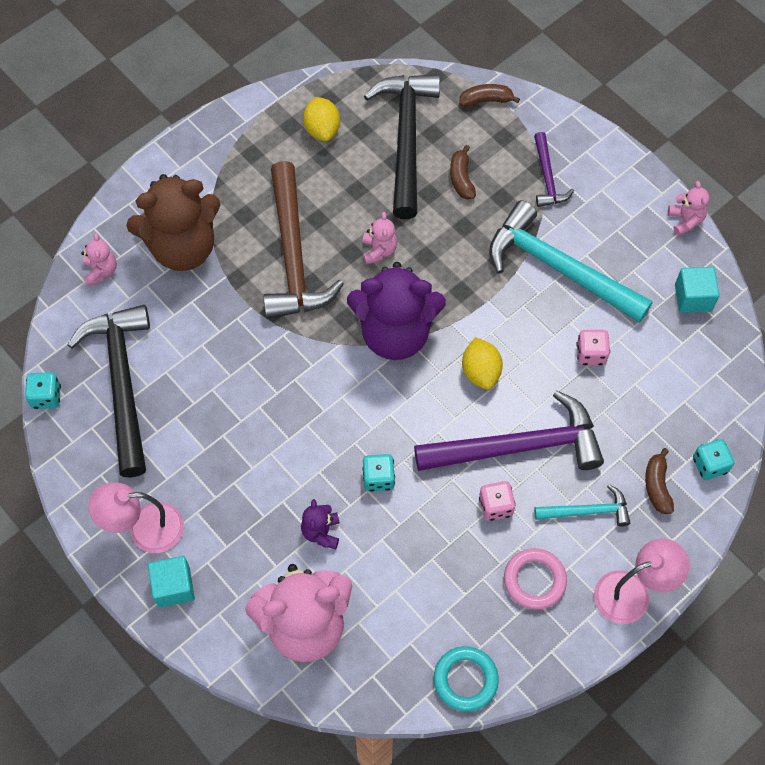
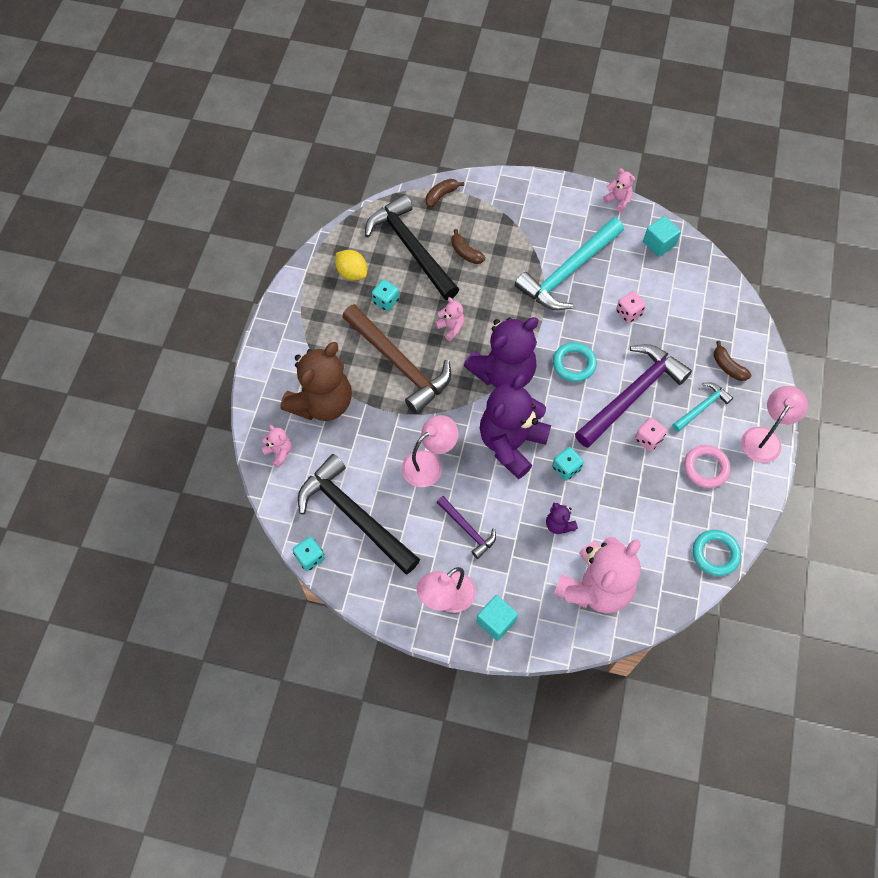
camera: 35 degrees left, 0 degrees up
yellow lemon [462,337,503,390] -> turquoise ring [553,342,597,382]
turquoise hammer [489,200,653,323] -> turquoise hammer turned 45 degrees counterclockwise [515,217,624,310]
purple hammer [534,132,574,207] -> purple hammer moved to [436,496,496,559]
turquoise dice [693,439,734,480] -> turquoise dice moved to [372,280,399,311]
none -> pink lamp [402,415,458,487]
none -> purple teddy bear [480,374,551,479]

